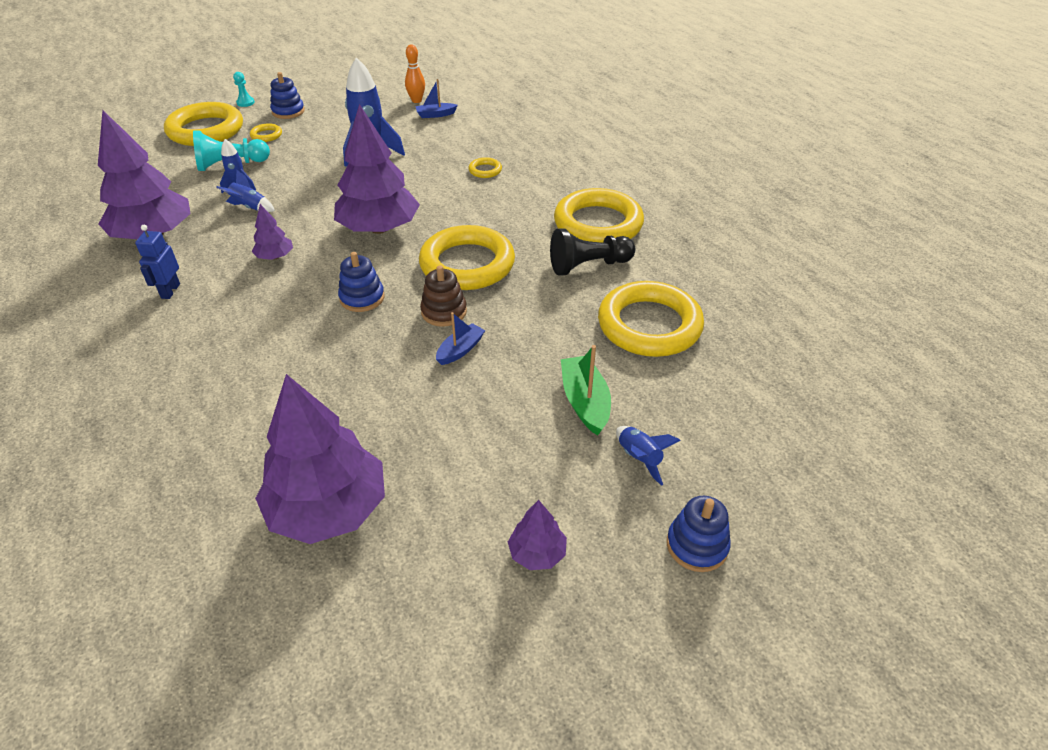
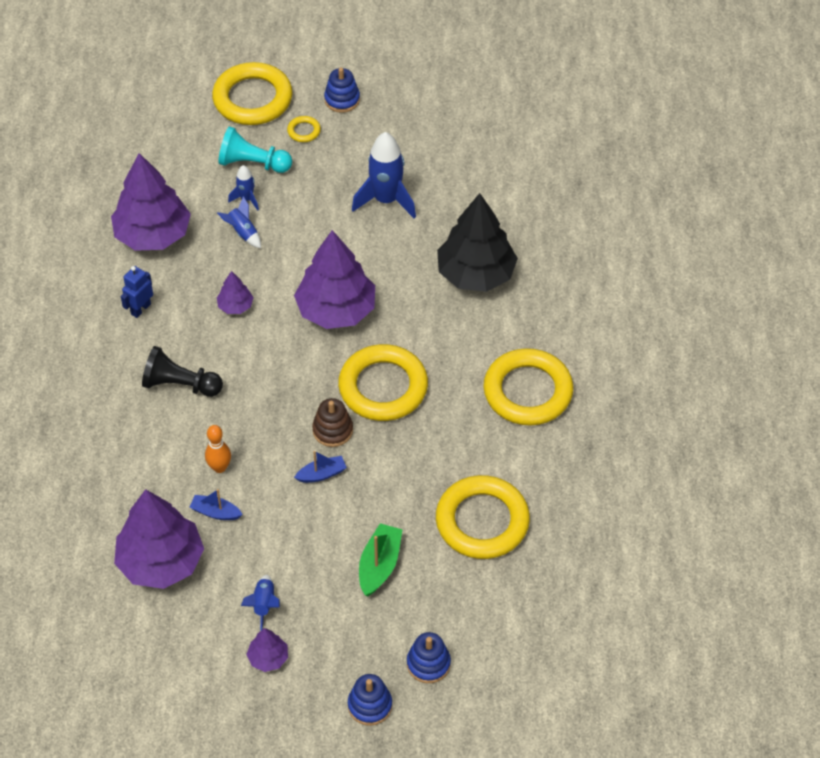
camera: 30 degrees right, 10 degrees up
turquoise pawn [233,72,255,107] -> none
blue stacking toy [338,252,385,312] -> blue stacking toy moved to [407,632,451,683]
orange bowling pin [405,44,425,103] -> orange bowling pin moved to [205,425,231,473]
blue boat [415,79,458,118] -> blue boat moved to [189,489,243,520]
yellow ring [468,157,502,178] -> black tree [437,193,518,292]
black pawn [550,228,636,276] -> black pawn moved to [142,346,223,397]
blue rocket [616,426,681,486] -> blue rocket moved to [241,575,280,631]

